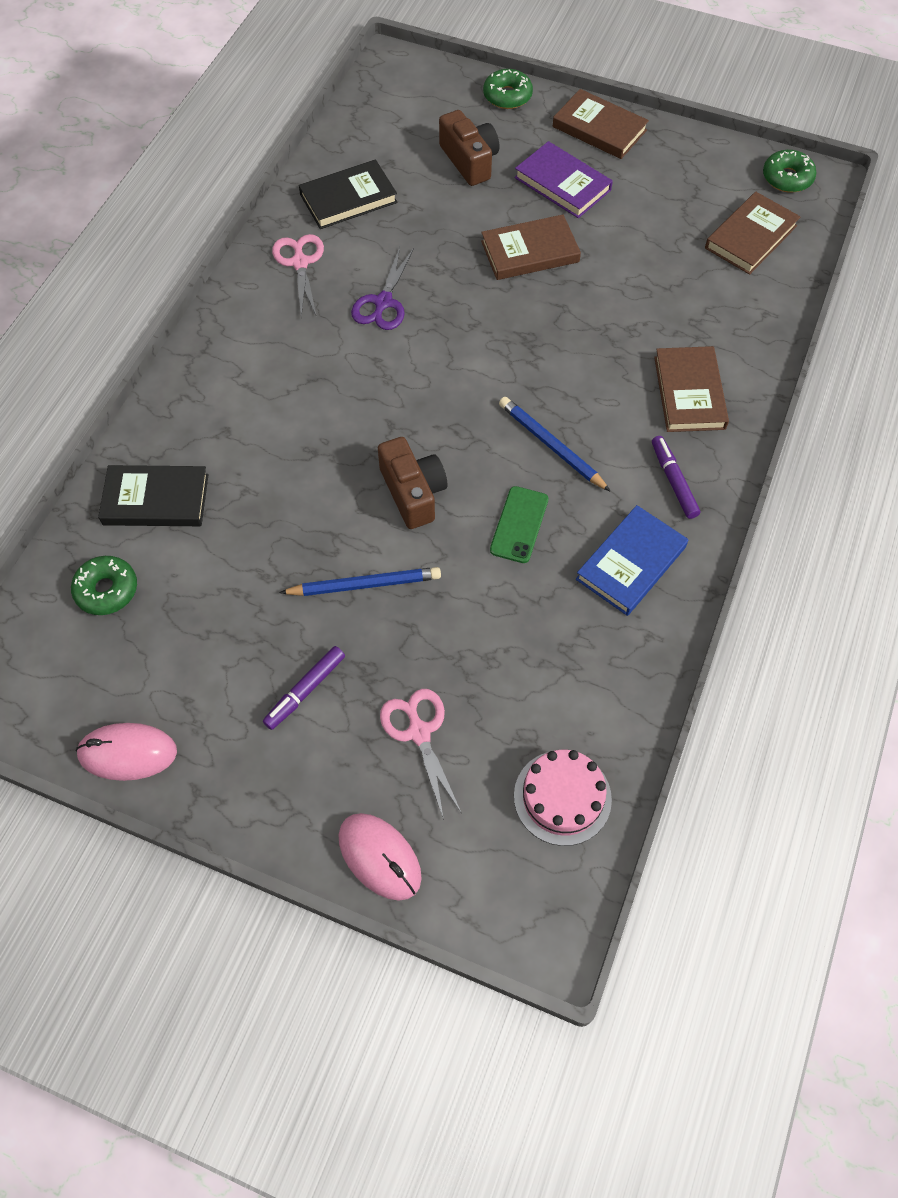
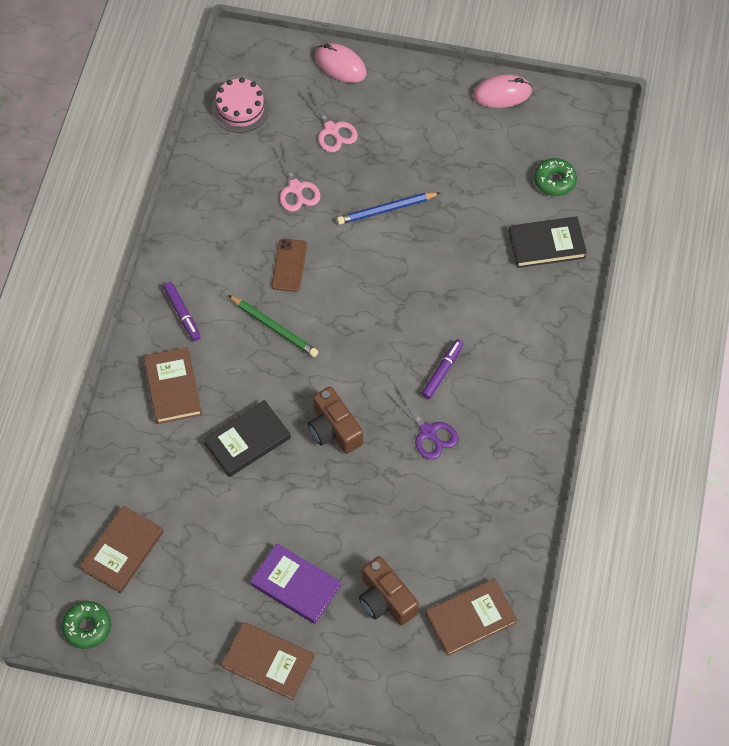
camera: 170 degrees right, 0 degrees up
purple marker [263,646,345,730] -> purple marker moved to [421,339,464,399]
pink scissors [272,234,324,317] -> pink scissors moved to [272,140,320,212]
black book [299,160,397,229] -> black book moved to [203,400,291,477]
purple scissors [351,247,414,330] -> purple scissors turned 135 degrees clockwise [385,383,458,460]
brown camera [378,437,447,529] -> brown camera moved to [308,387,363,454]
brown book [481,215,581,280] -> brown book moved to [426,579,518,656]
green donut [483,69,533,109] -> none
green phone [490,486,548,563] -> brown phone [272,239,307,292]
blue pencil [499,397,611,492] -> green pencil [228,295,318,357]
blue book [576,505,688,616] -> none

